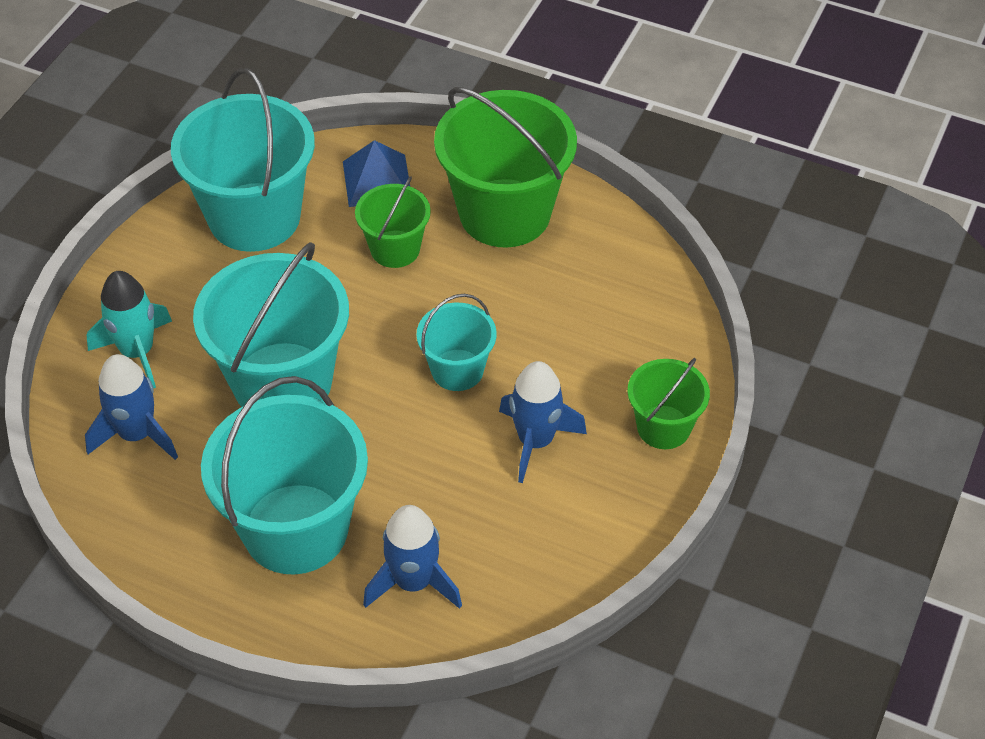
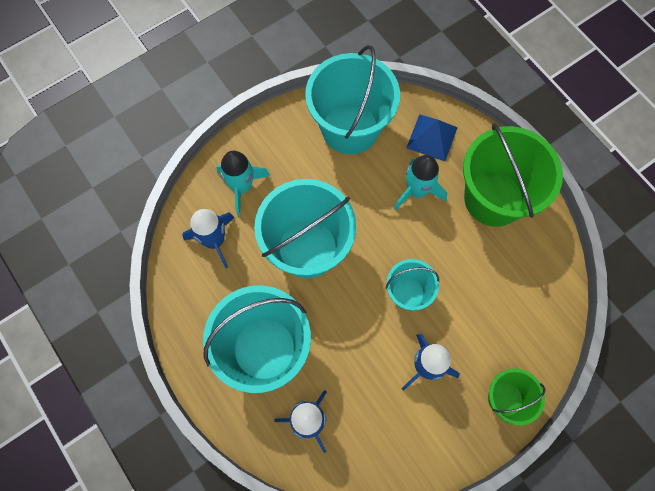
camera: 30 degrees right, 20 degrees up
green bucket [355,176,431,268] -> turquoise rocket [394,155,447,210]

